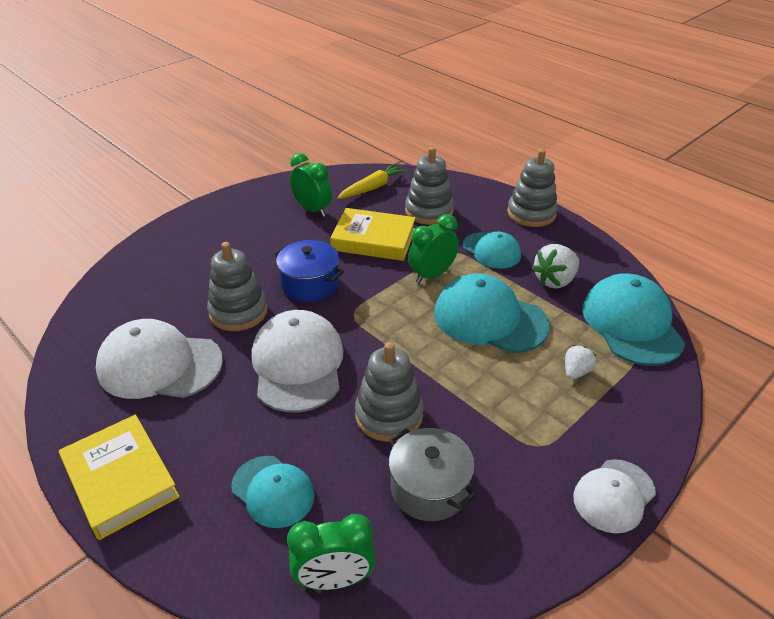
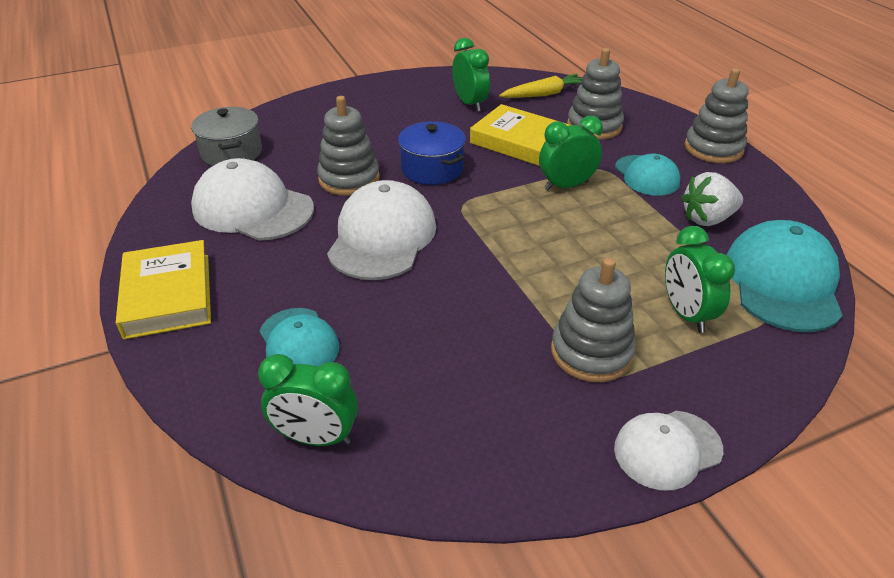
camera: 20 degrees right, 0 degrees up
grey stacking toy [355,342,423,442] -> grey stacking toy moved to [551,258,636,382]
grey pot [389,428,476,521] -> grey pot moved to [191,107,262,166]
turquoise cap [434,273,550,353] -> none
white strawberry [565,345,597,380] -> green clock [665,226,735,333]

